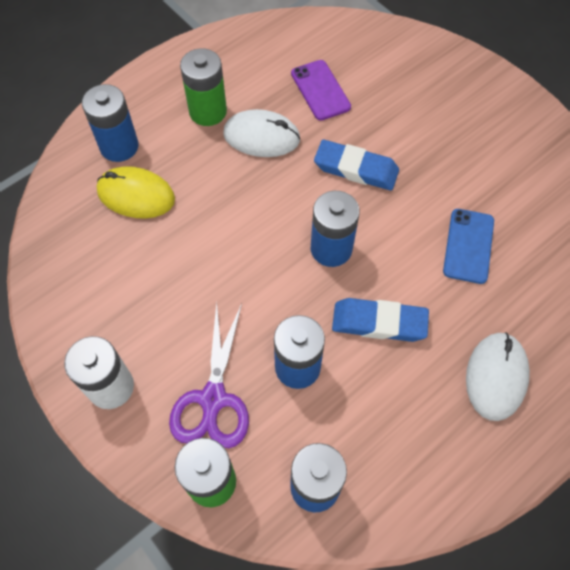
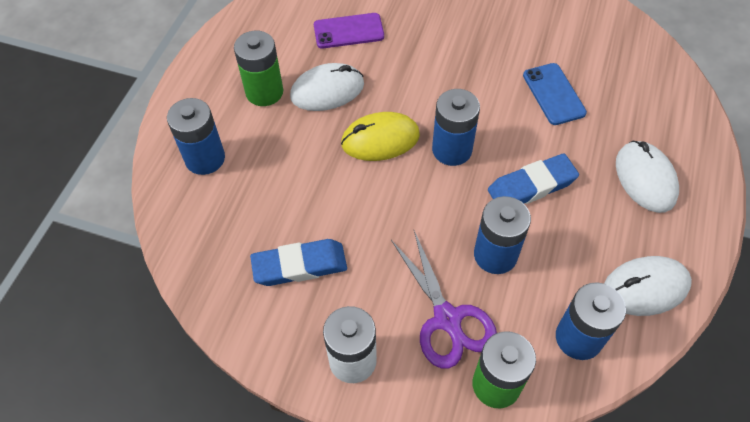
camera: 30 degrees left, 5 degrees down
yellow mouse [96,166,175,219] -> yellow mouse moved to [341,112,420,161]
purple phone [291,60,351,121] -> purple phone turned 45 degrees counterclockwise [314,13,384,49]
blue eraser [314,140,399,191] -> blue eraser moved to [250,239,347,286]
none -> white mouse [604,256,692,316]

